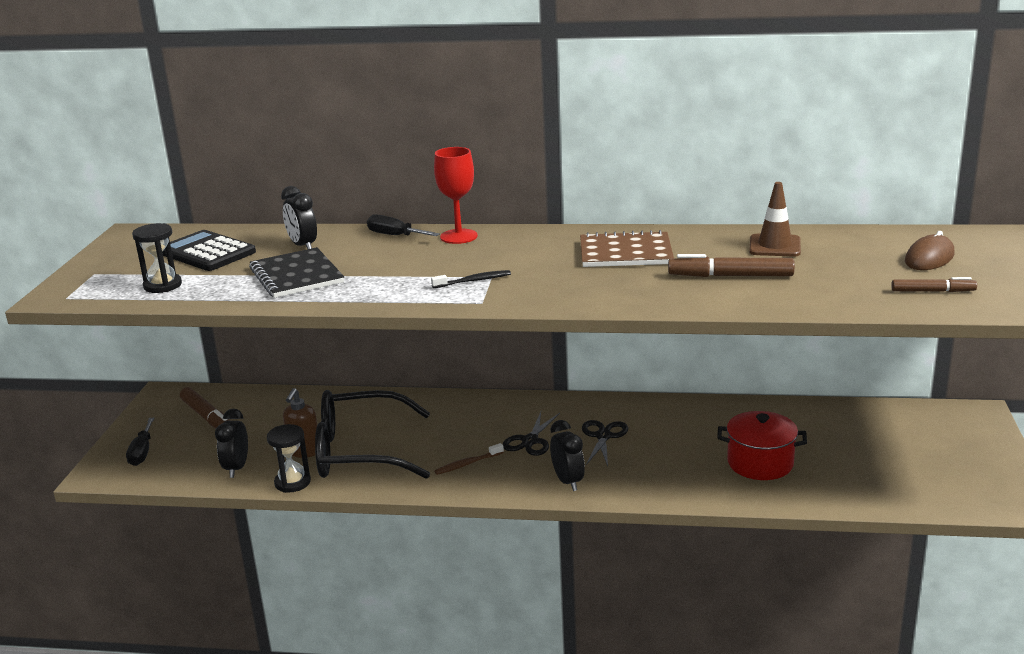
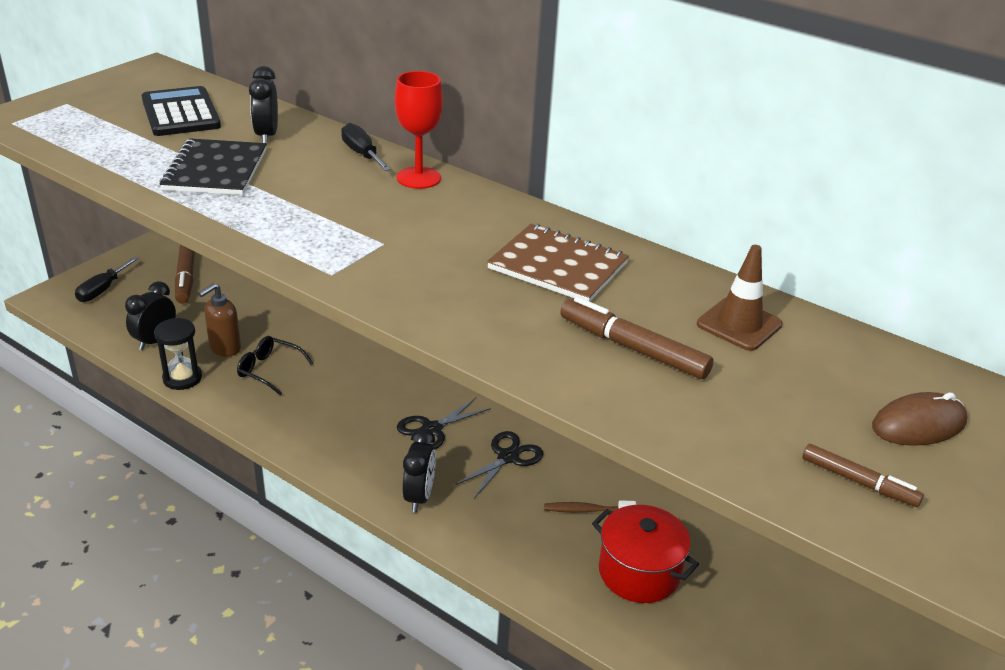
camera: 25 degrees right, 10 degrees up
black hourglass [132,223,182,293] -> none
black glasses [315,390,430,479] -> black glasses [237,336,313,395], size x0.44
black toothbrush [431,270,511,288] -> none
brown toothbrush [434,443,504,475] -> brown toothbrush moved to [544,500,636,512]

